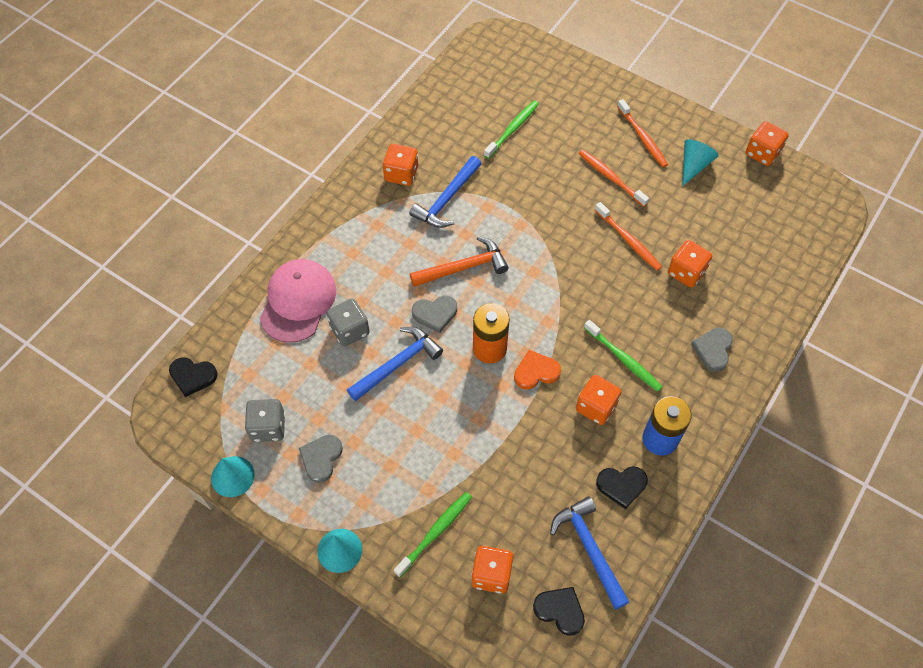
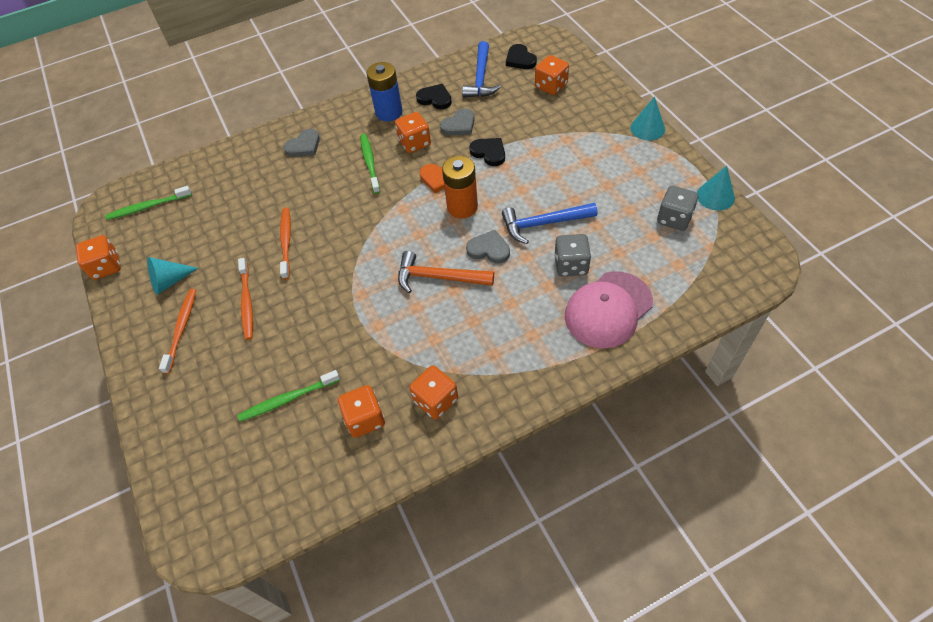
camera: 145 degrees left, 5 degrees down
black heart [169,357,218,397] -> black heart moved to [469,138,505,166]
grey heart [299,435,343,483] -> grey heart moved to [440,108,475,135]
green toothbrush [394,492,472,577] -> green toothbrush moved to [105,186,192,220]
blue hammer [409,156,481,228] -> none
orange dice [668,240,712,288] -> orange dice moved to [338,385,385,438]

